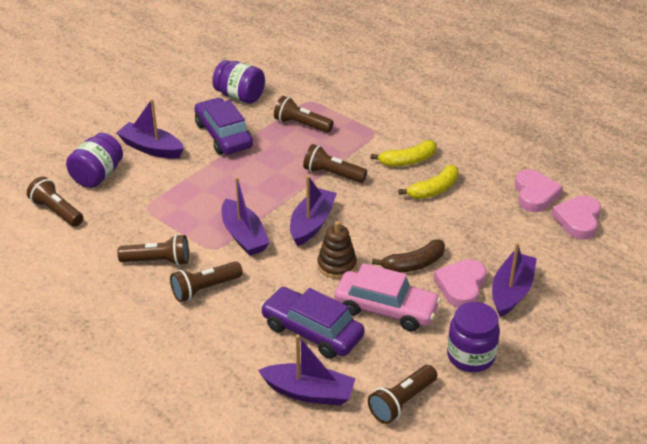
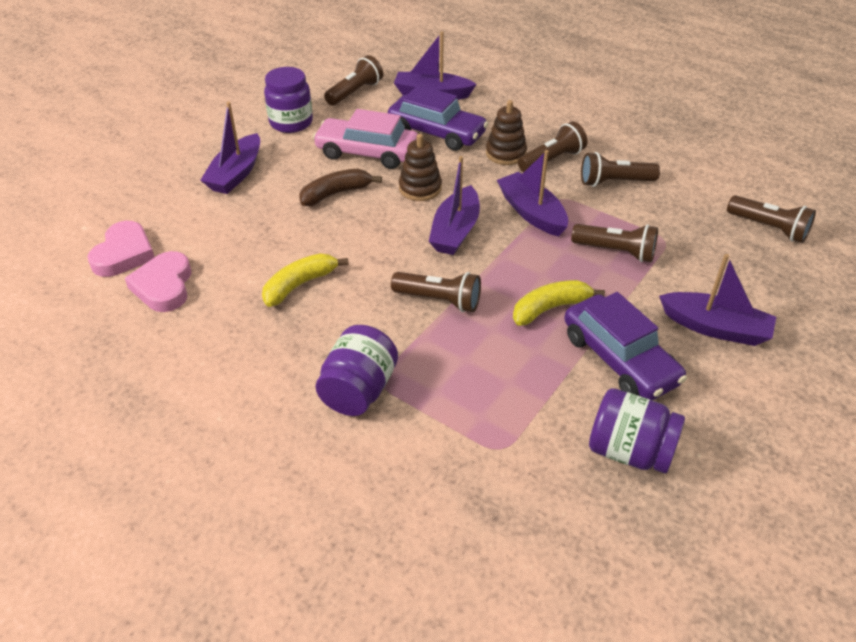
camera: 175 degrees right, 5 degrees up
purple jar [66,133,123,188] -> purple jar moved to [316,325,398,416]
brown flashlight [274,96,334,133] -> brown flashlight moved to [571,224,658,262]
yellow banana [370,140,437,167] -> yellow banana moved to [513,280,605,326]
pink heart [434,259,486,308] -> none
none -> brown stacking toy [486,100,527,165]

